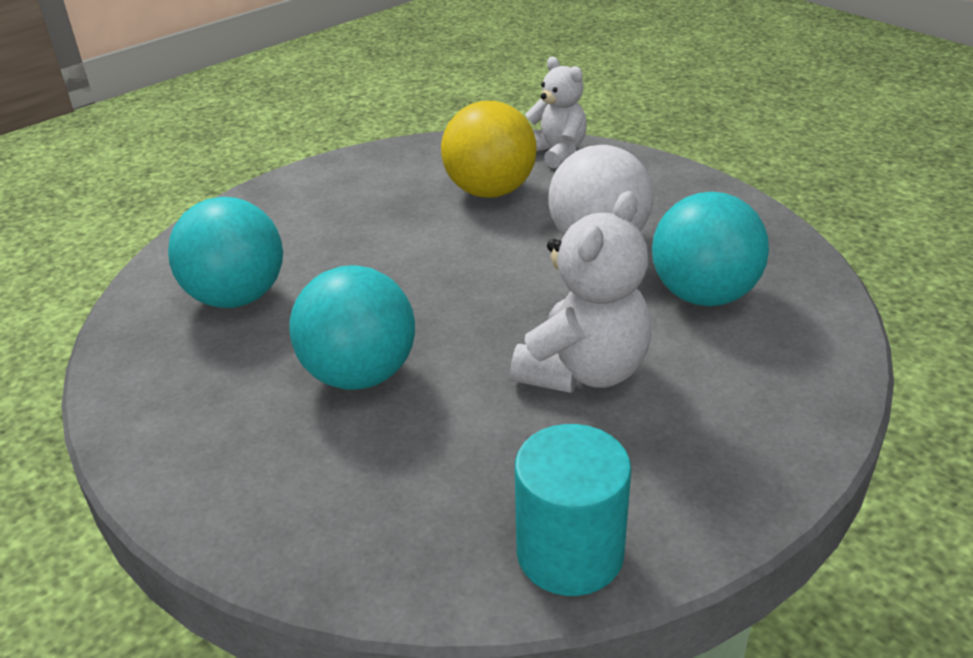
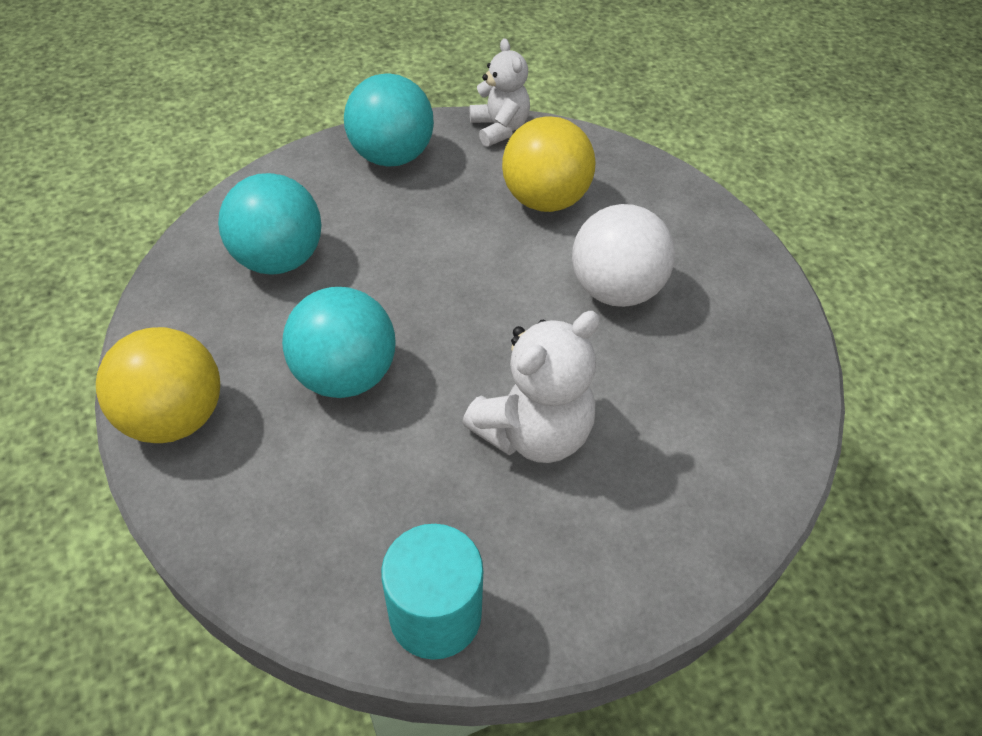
camera: 15 degrees right, 15 degrees up
white teddy bear [525,57,587,169] -> white teddy bear moved to [470,38,530,147]
turquoise ball [652,192,769,306] -> turquoise ball moved to [344,73,434,167]
none -> yellow ball [96,327,220,443]

